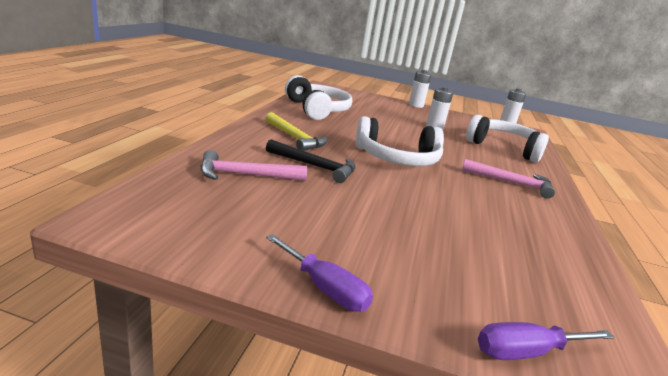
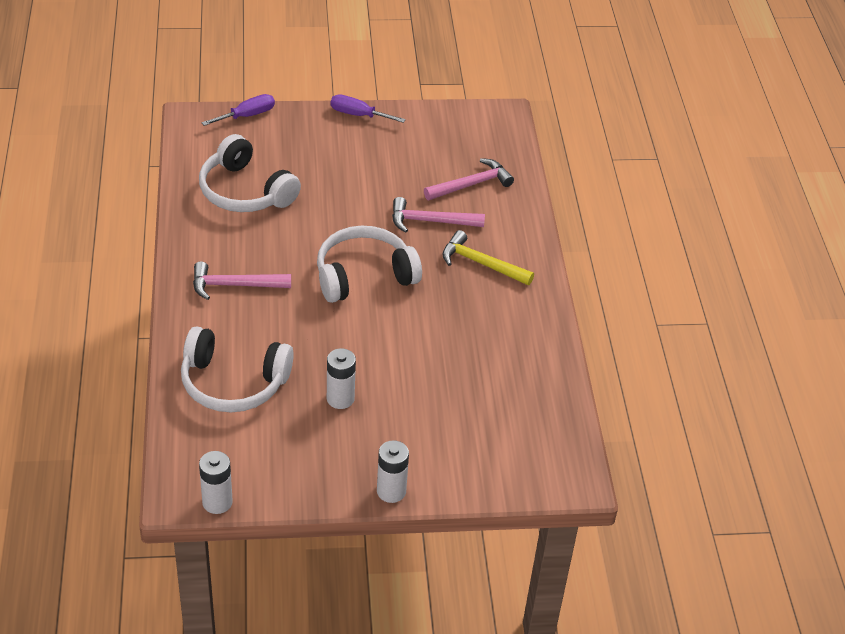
camera: 160 degrees right, 20 degrees up
black hammer [266,139,356,183] -> pink hammer [392,197,485,232]
white headphones [285,75,352,120] -> white headphones moved to [199,134,301,212]

